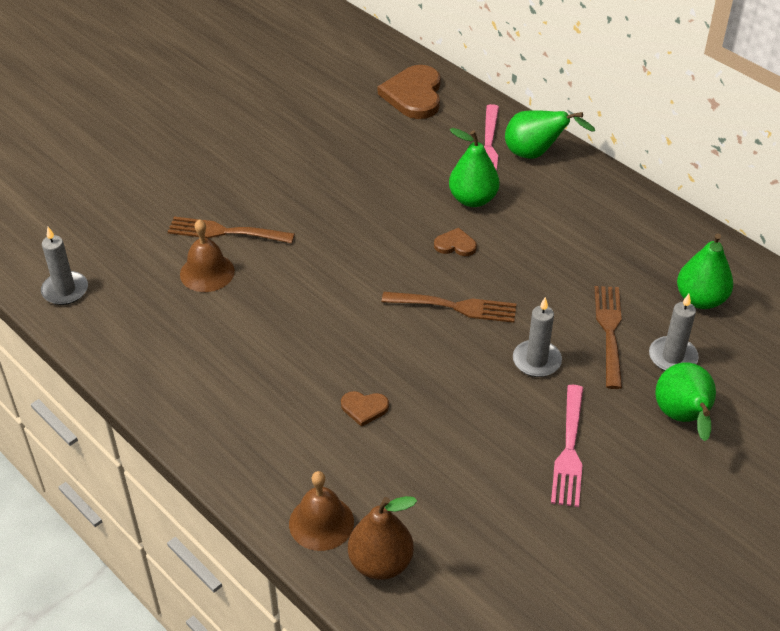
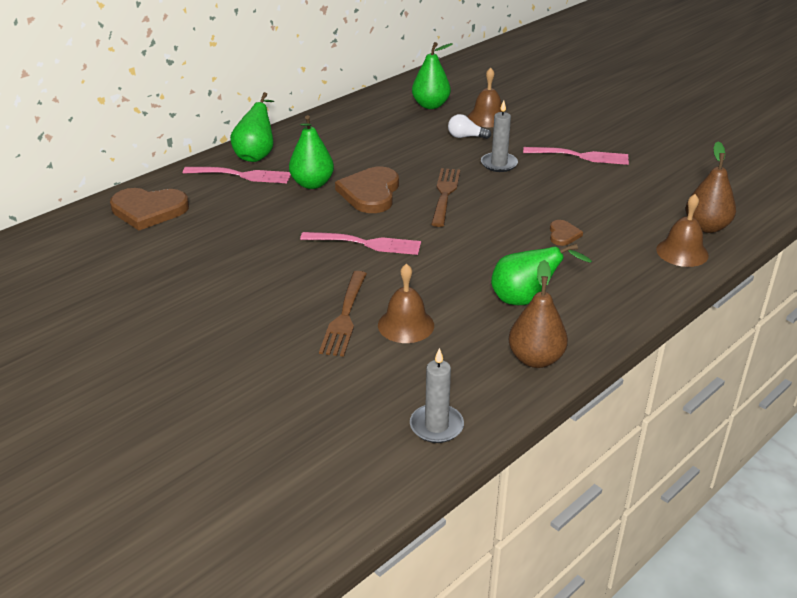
camera: 90 degrees left, 10 degrees down
brown heart [434,228,477,256] -> brown heart [335,167,399,213], size x2.03
brown fork [595,286,622,389] -> white light bulb [448,114,491,139]
grey candle [649,294,699,371] -> brown bell [468,68,502,127]
green pear [655,362,716,441] -> green pear moved to [491,243,592,305]
none -> pink fork [300,232,421,255]
none -> brown pear [509,260,568,368]

